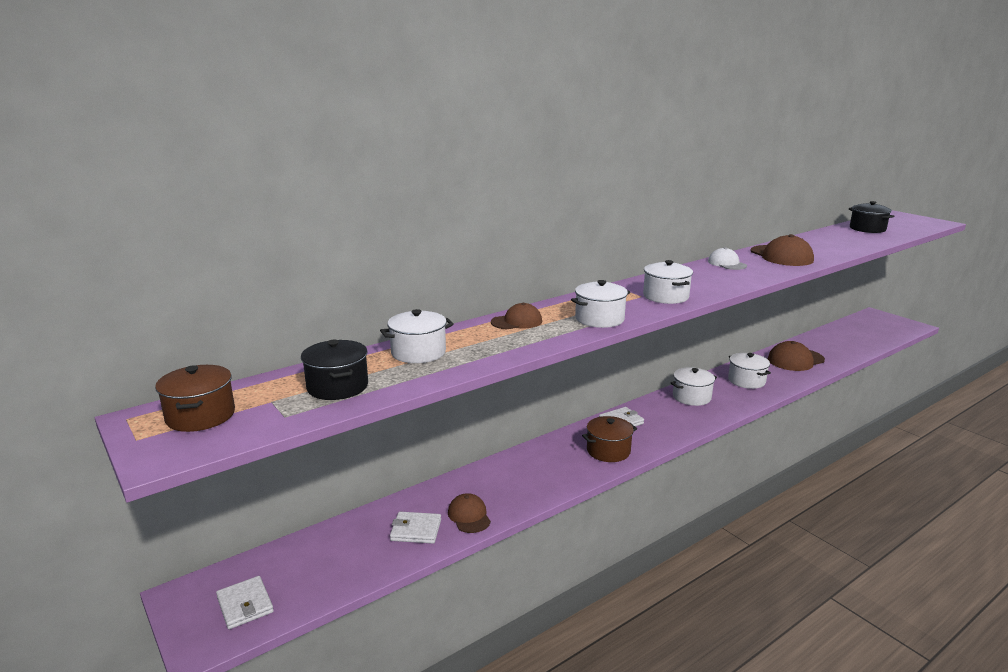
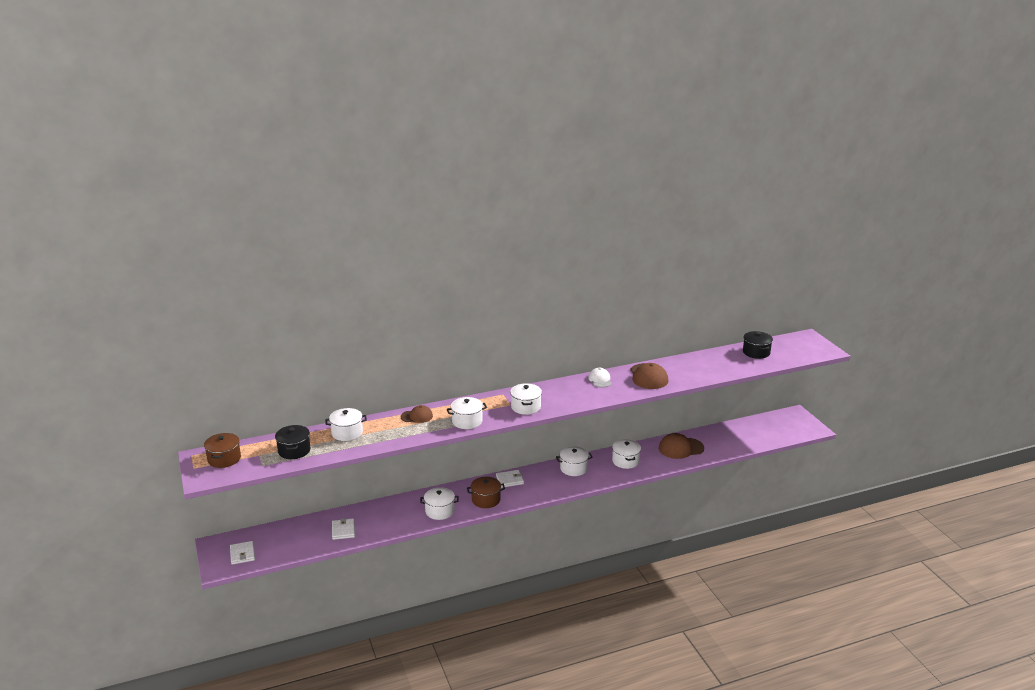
camera: 15 degrees right, 5 degrees up
white wallet [390,512,441,544] -> white wallet turned 60 degrees clockwise [332,518,355,540]
brown cap [448,493,491,533] -> none
none -> white pot [420,487,459,520]

